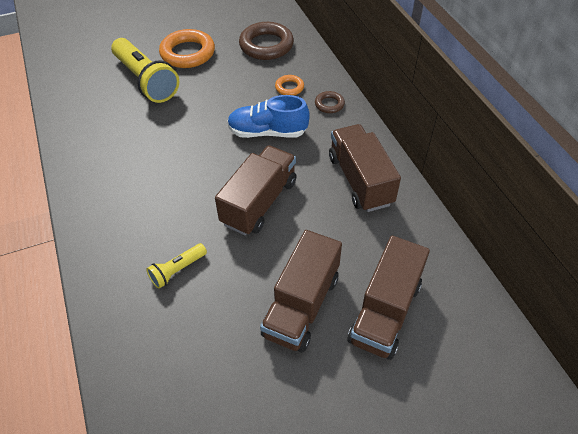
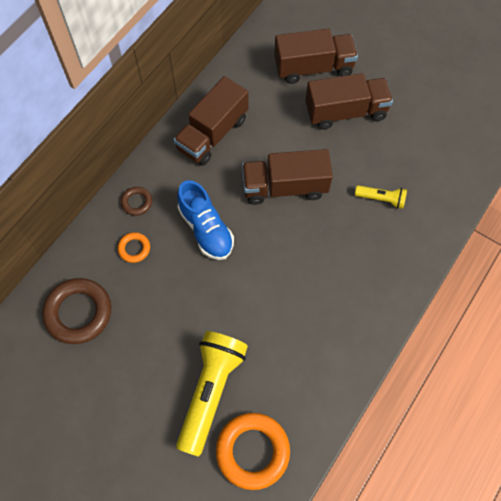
camera: 125 degrees left, 15 degrees up
orange ring [159,29,215,68] -> orange ring moved to [216,413,290,490]

